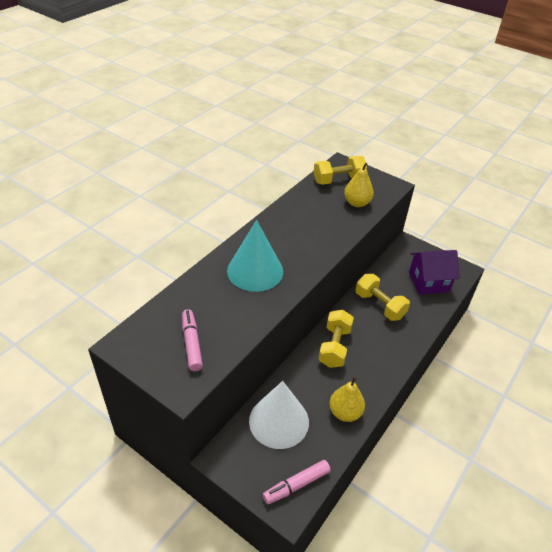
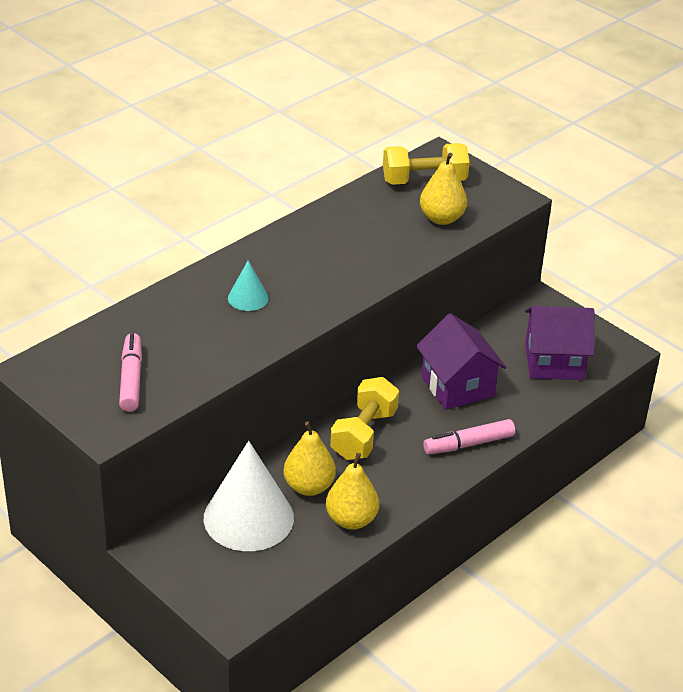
camera: 10 degrees right, 5 degrees down
turquoise cone [227,220,283,292] -> turquoise cone [228,260,269,311], size x0.47
pink marker [263,460,331,504] -> pink marker moved to [423,419,515,454]
yellow dumbbell [356,274,410,321] -> purple house [416,313,507,410]
none -> yellow pear [283,421,336,496]

